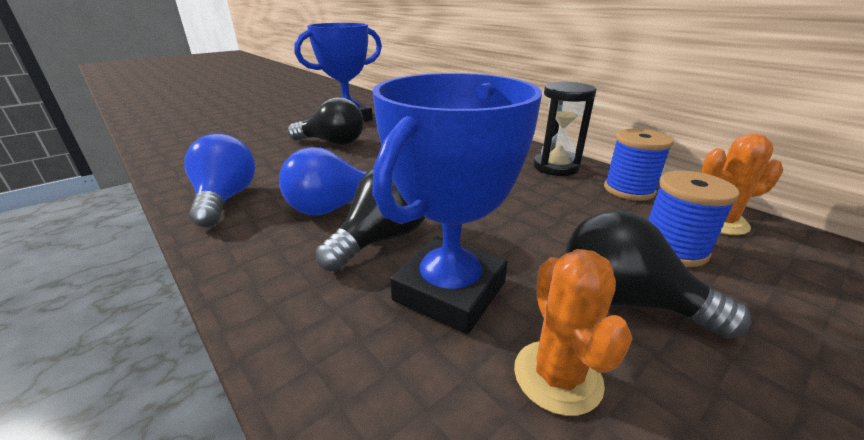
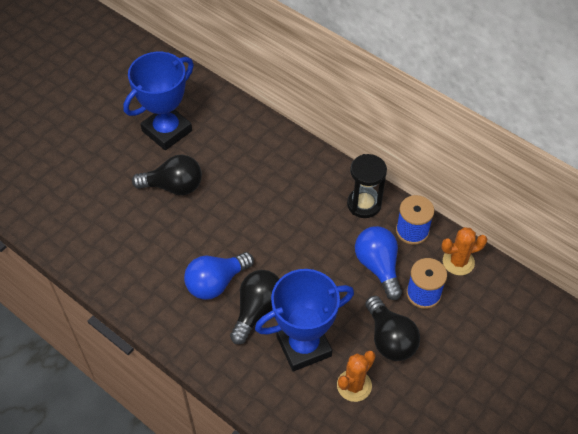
camera: 10 degrees left, 25 degrees up
blue light bulb [184,134,255,227] -> blue light bulb moved to [355,226,402,300]
blue trophy [372,73,542,334] -> blue trophy turned 45 degrees clockwise [255,269,354,372]
orange cactus [514,249,633,416] -> orange cactus turned 60 degrees clockwise [337,350,376,402]
black light bulb [566,210,751,338] -> black light bulb turned 135 degrees counterclockwise [365,296,420,361]

